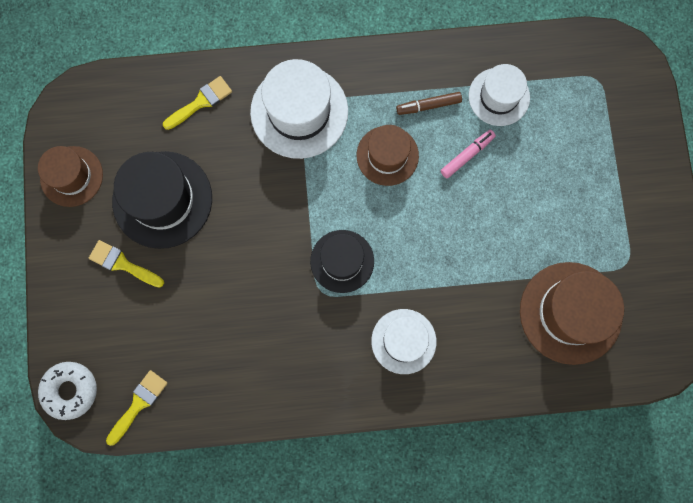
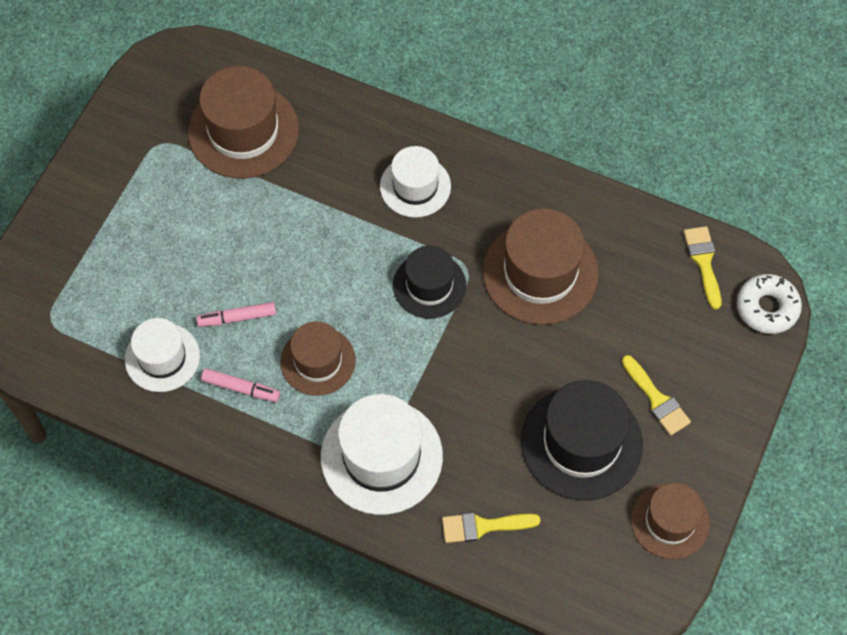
camera: 150 degrees left, 15 degrees down
yellow brush [106,370,167,446] -> yellow brush turned 105 degrees clockwise [684,226,722,309]
brown marker [396,92,462,115] -> pink marker [201,368,280,402]
none -> brown hat [482,208,599,325]

